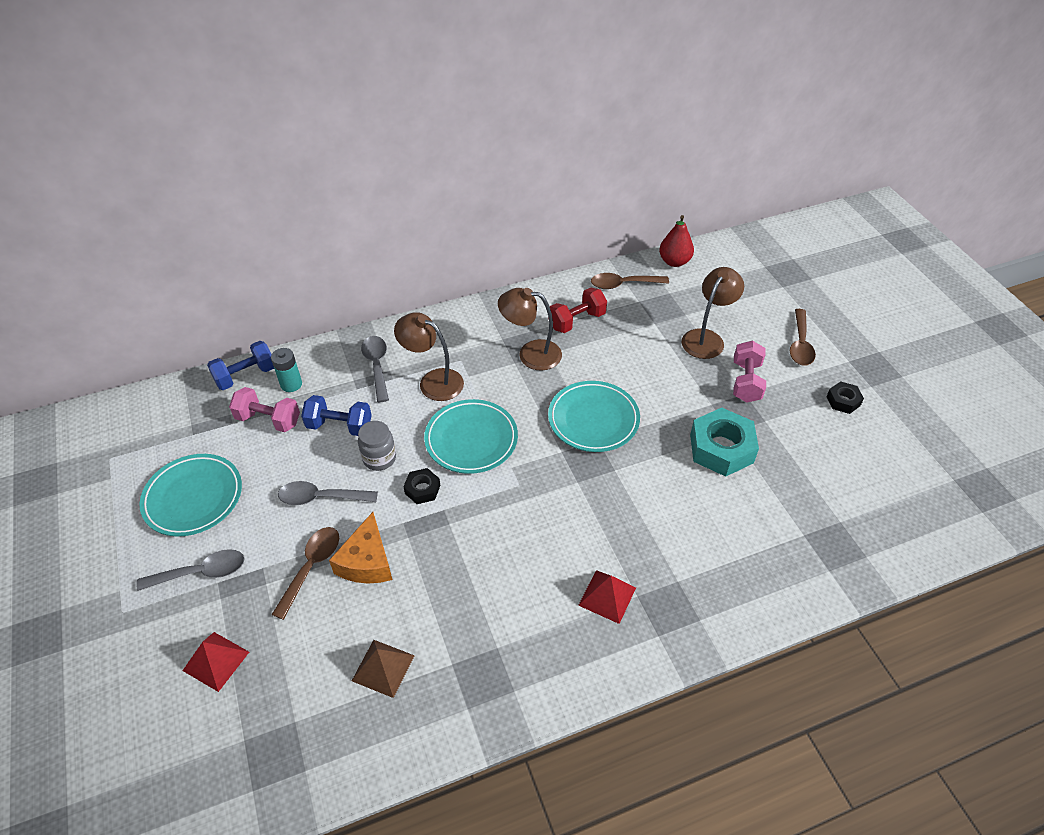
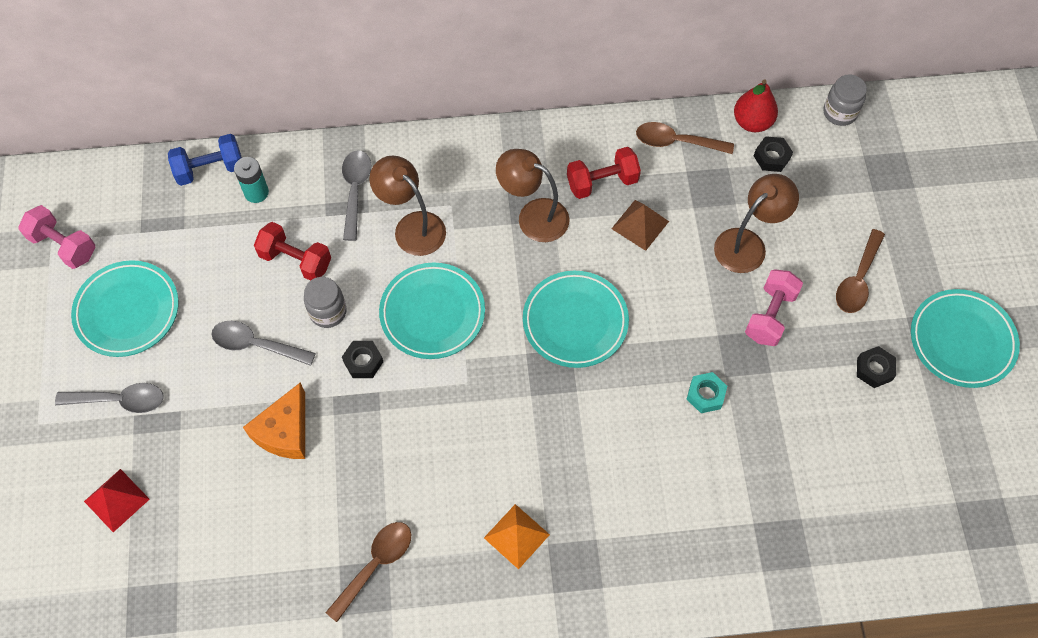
camera: 15 degrees right, 15 degrees up
pink dumbbell [229,387,300,432] -> pink dumbbell moved to [18,205,95,269]
brown spoon [271,527,339,620] -> brown spoon moved to [325,522,411,622]
blue dumbbell [301,395,372,436] -> red dumbbell [254,222,331,281]
brown pyramid [352,640,415,698] -> brown pyramid moved to [611,200,669,251]
red pyramid [578,570,636,624] -> orange pyramid [484,504,550,569]
turquoise nut [690,408,759,477] -> turquoise nut [687,372,727,413], size x0.51
none -> black nut [754,136,793,172]
none -> grey jar [823,74,867,126]
none -> turquoise plate [911,289,1020,388]

